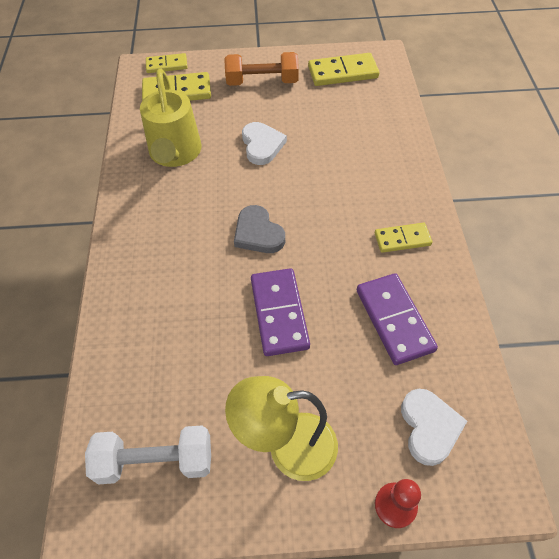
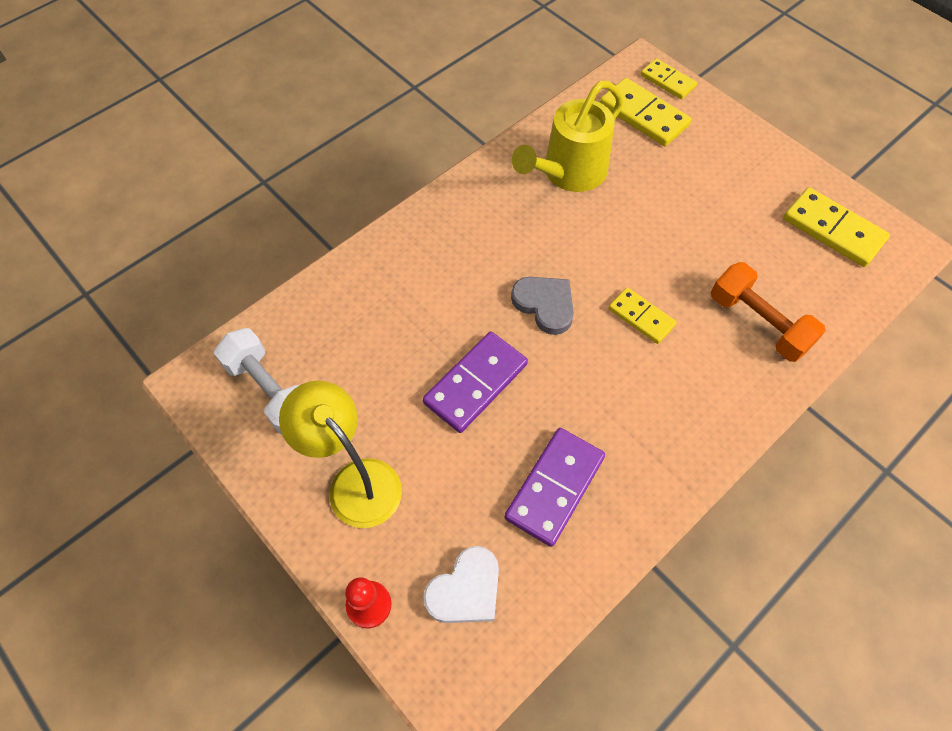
camera: 50 degrees right, 5 degrees up
orange dumbbell [224,52,299,86] -> orange dumbbell moved to [711,262,826,362]
grey heart [234,205,285,253] -> grey heart turned 120 degrees clockwise [511,277,574,335]
white heart [242,122,287,165] -> none
yellow domino [375,223,432,253] -> yellow domino moved to [609,287,677,344]

